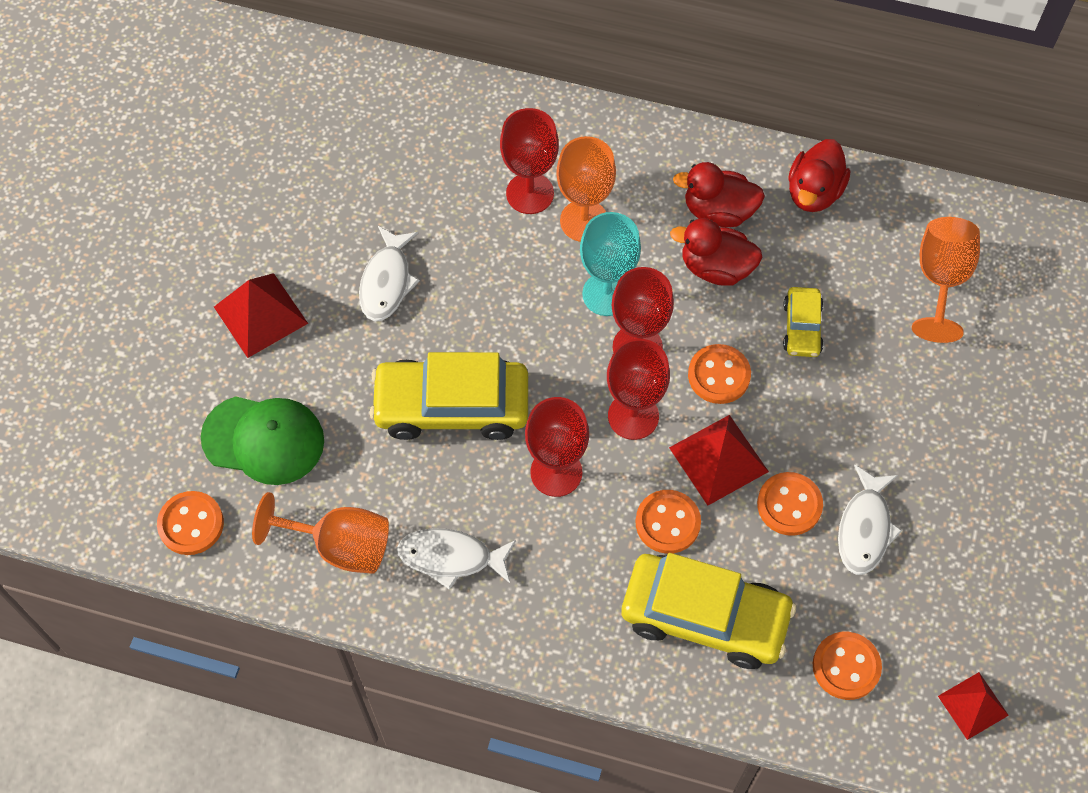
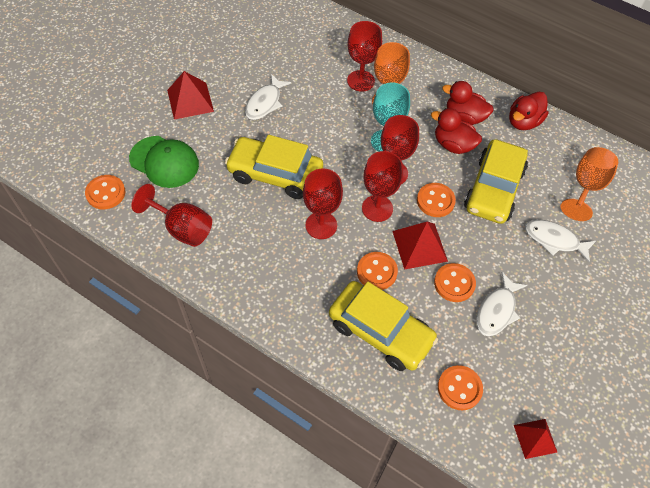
camera: 15 degrees right, 5 degrees down
orange goblet [252,492,389,574] -> red goblet [132,184,212,247]
white fish [397,528,516,590] -> white fish moved to [525,220,596,263]
yellow car [783,287,823,357] -> yellow car [464,139,528,224], size x2.00

